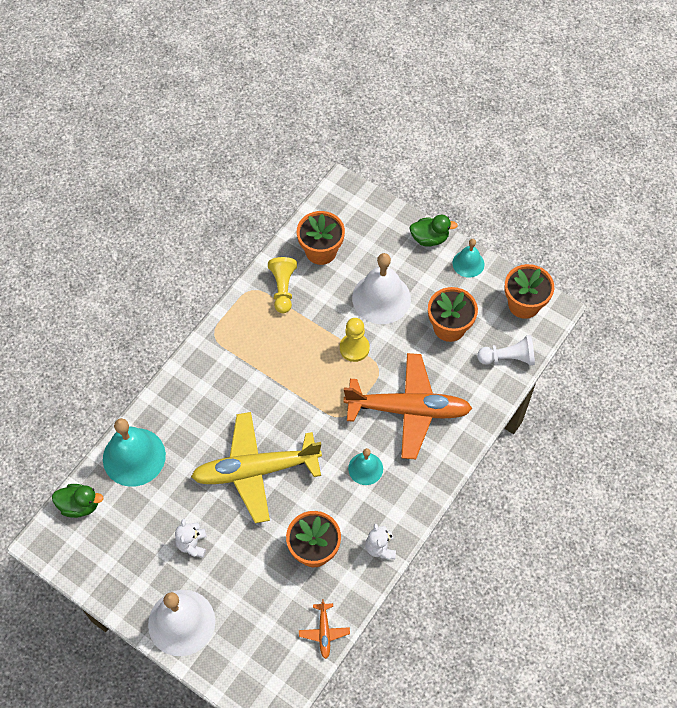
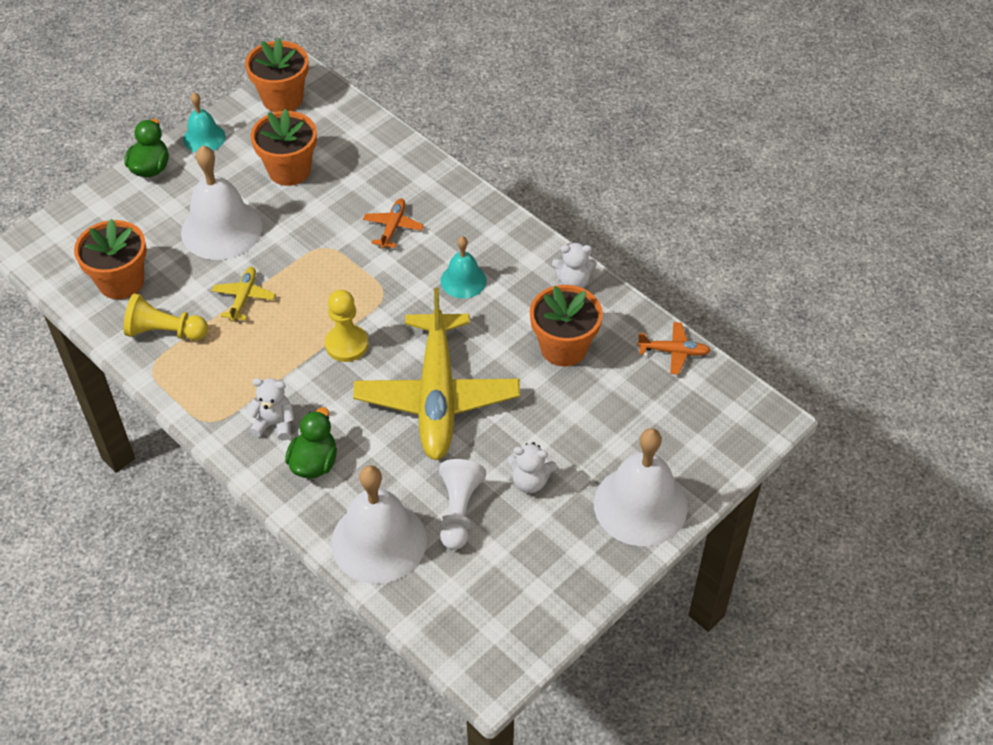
camera: 80 degrees left, 10 degrees down
green duck [52,484,104,518] -> green duck moved to [285,407,337,478]
turquoise bell [103,418,166,487] -> white bell [331,465,427,584]
yellow pawn [340,318,370,362] -> yellow pawn moved to [325,290,368,362]
orange plane [343,353,473,459] -> orange plane [363,198,424,249], size x0.41
white pawn [477,335,535,365] -> white pawn moved to [439,459,486,550]
none -> yellow plane [212,267,275,322]
none -> white teddy bear [247,378,295,440]

